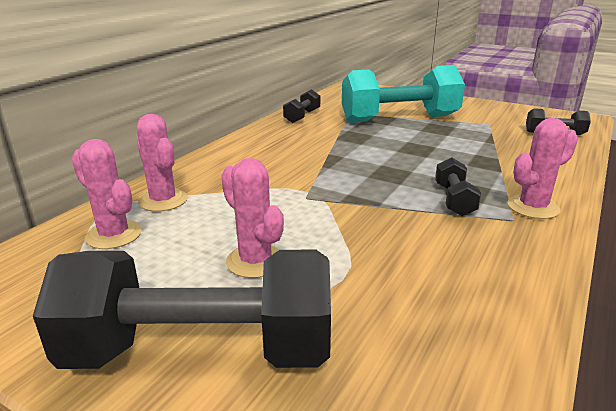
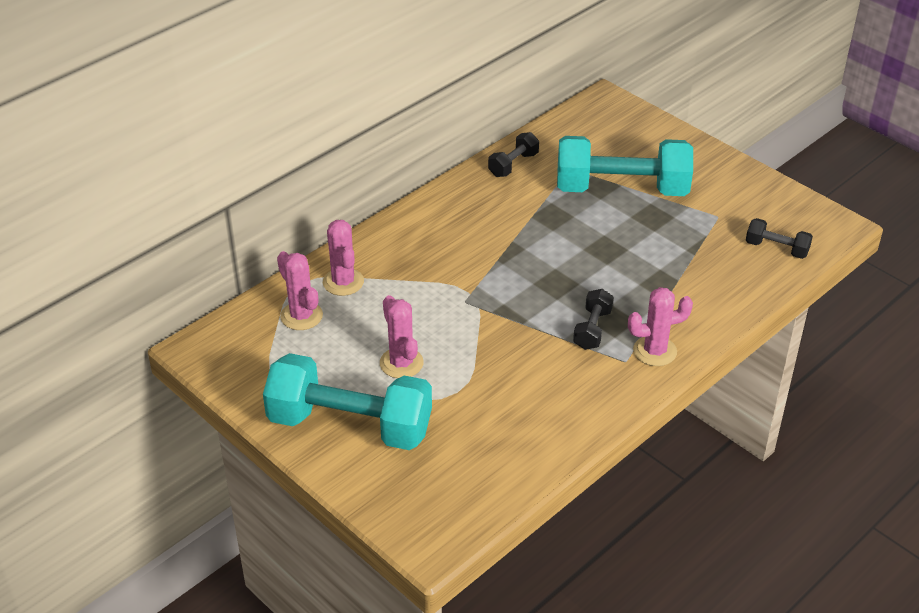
camera: 15 degrees right, 15 degrees up
black dumbbell [33,250,331,369] -> turquoise dumbbell [263,353,432,450]

